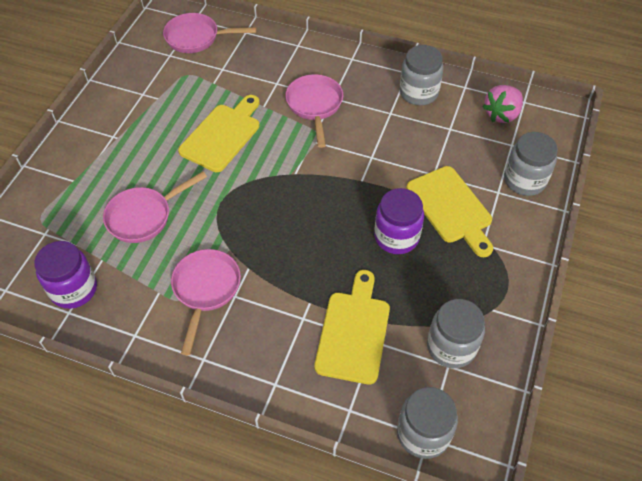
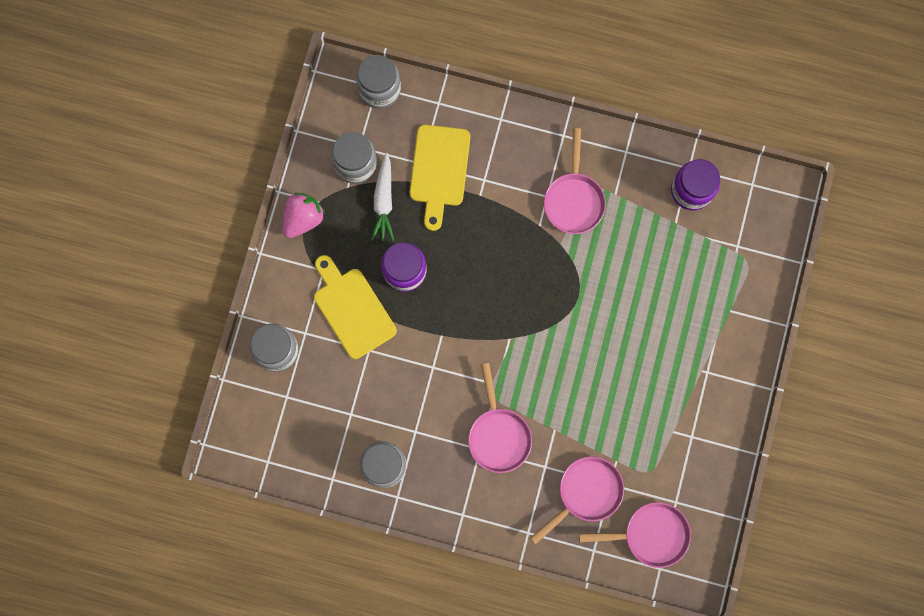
camera: 175 degrees right, 25 degrees up
pink pan [103,171,207,243] -> pink pan moved to [530,456,624,545]
yellow cutting board [178,95,259,172] -> none
pink strawberry [482,85,523,123] -> pink strawberry moved to [283,193,325,238]
none -> white carrot [371,153,394,241]

